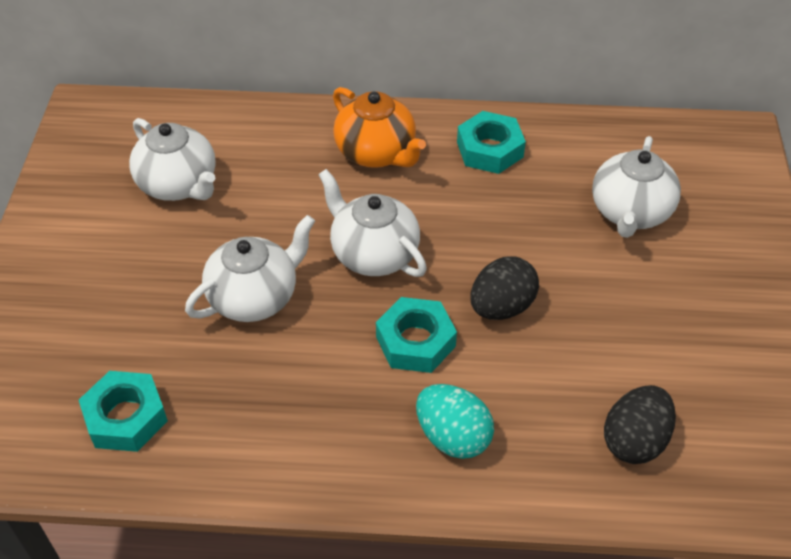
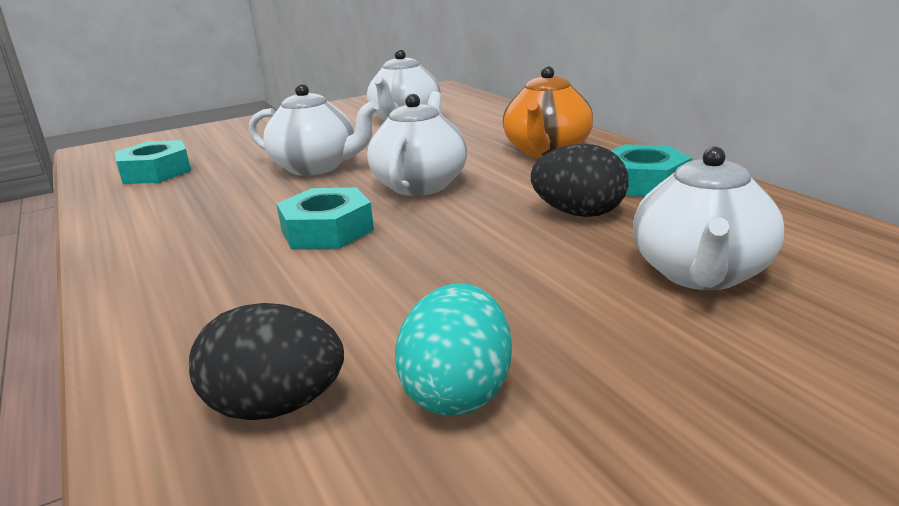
camera: 60 degrees right, 25 degrees down
turquoise egg [416,384,494,459] -> turquoise egg moved to [395,283,512,416]
black egg [471,256,539,320] -> black egg moved to [531,144,628,217]
white teapot [592,136,681,238] -> white teapot turned 60 degrees counterclockwise [633,146,784,290]

